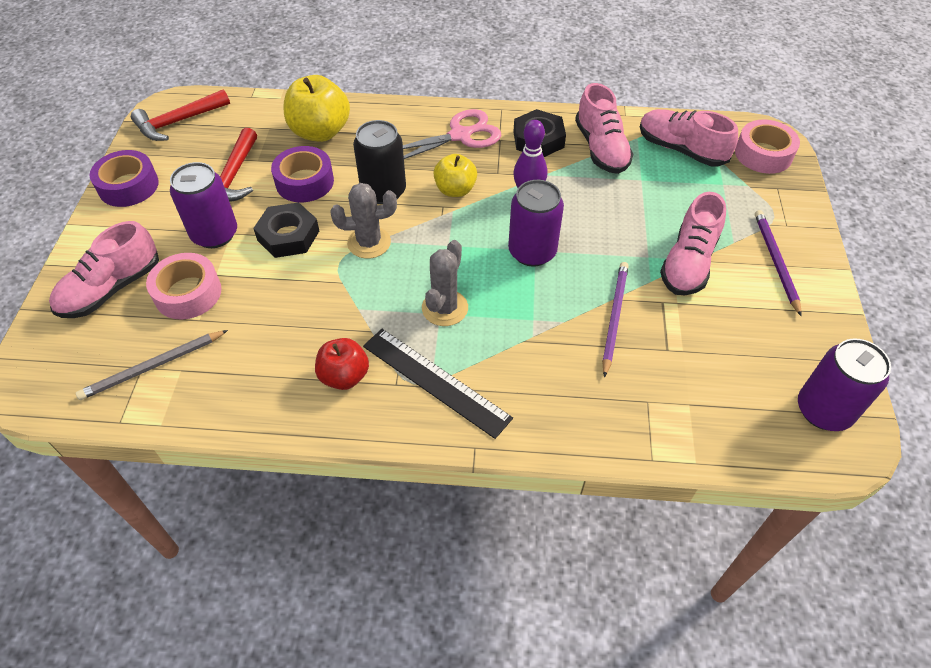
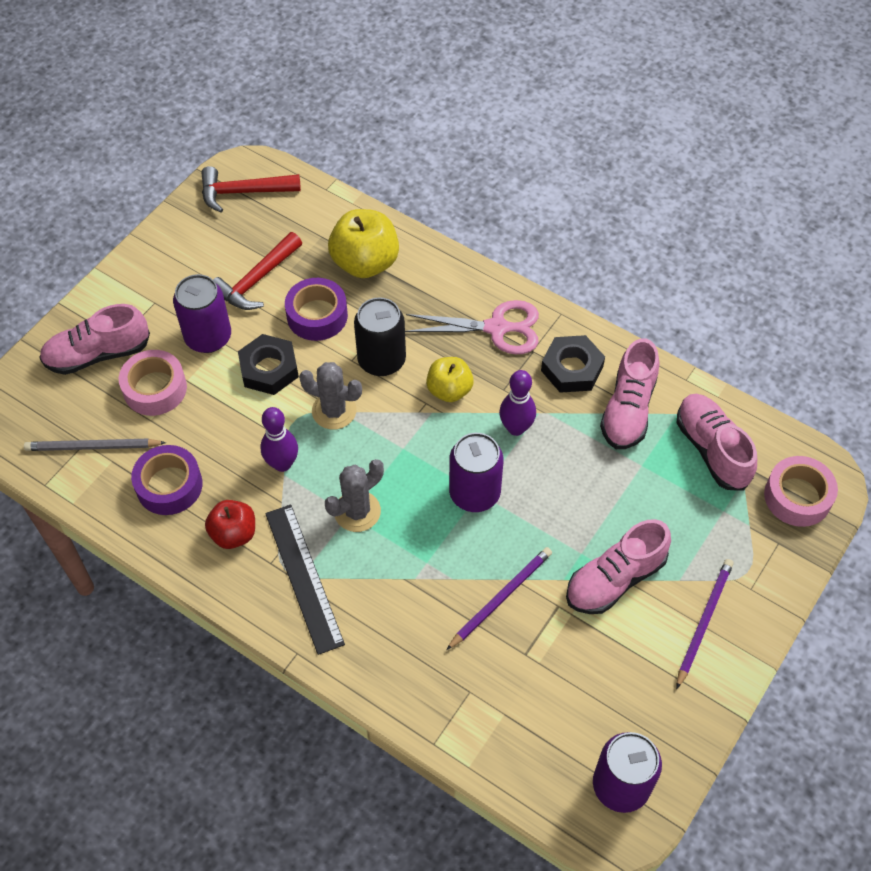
camera: 30 degrees right, 5 degrees up
purple tape [90,150,159,207] -> purple tape moved to [131,445,202,515]
none -> purple bowling pin [260,407,298,472]

